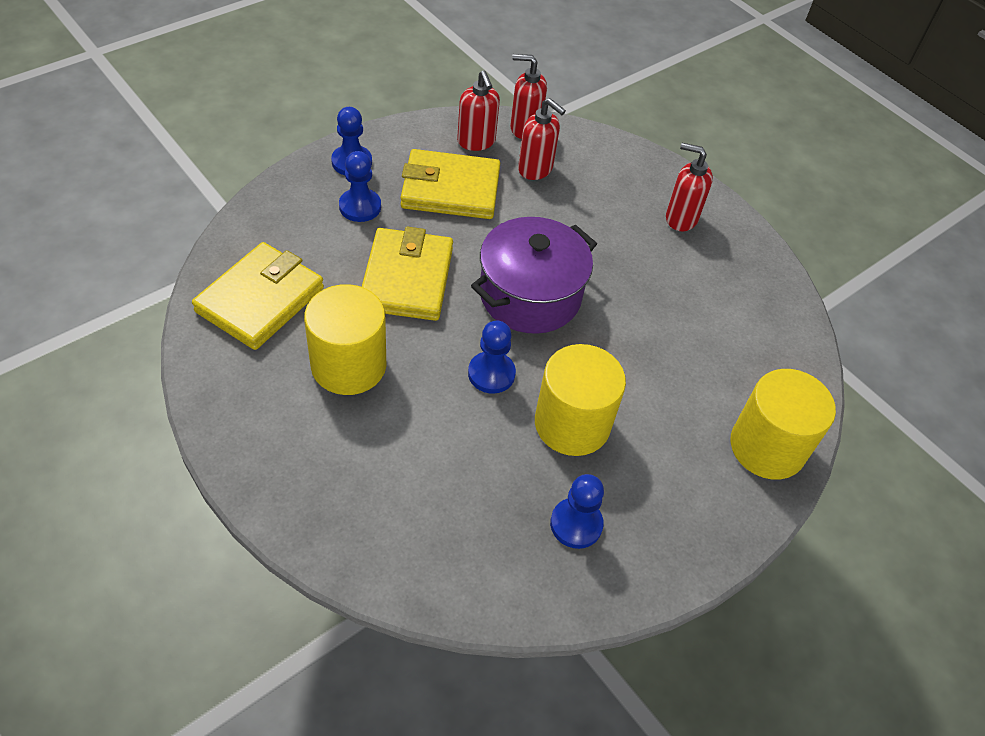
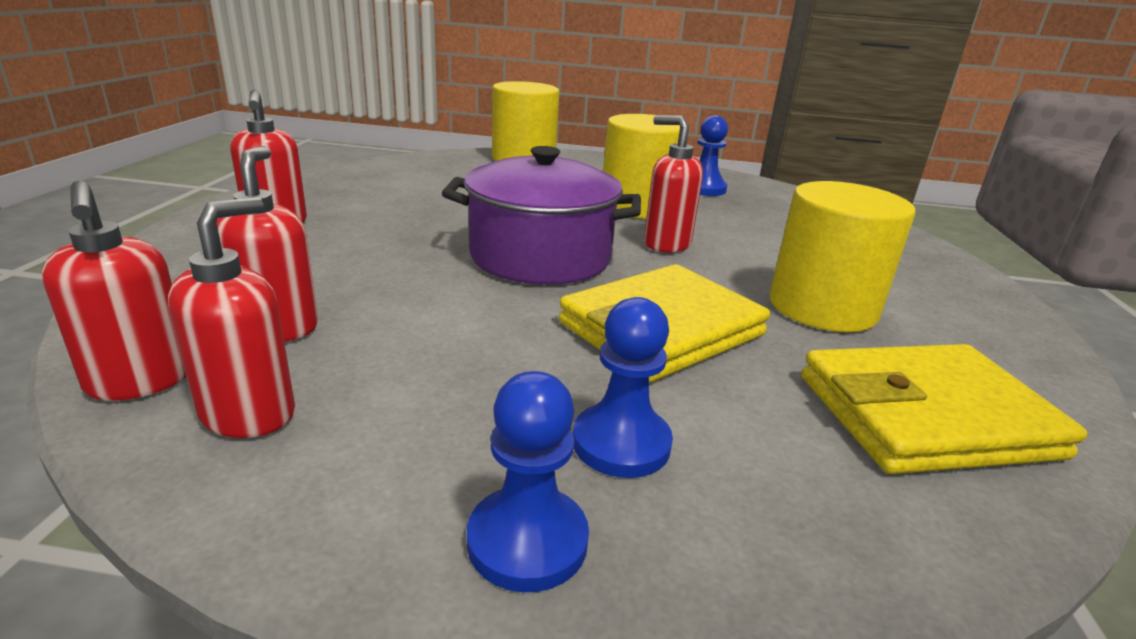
camera: 130 degrees left, 25 degrees down
yellow wallet [401,149,500,219] -> none
blue pawn [468,320,516,393] -> red soap dispenser [644,115,703,253]

